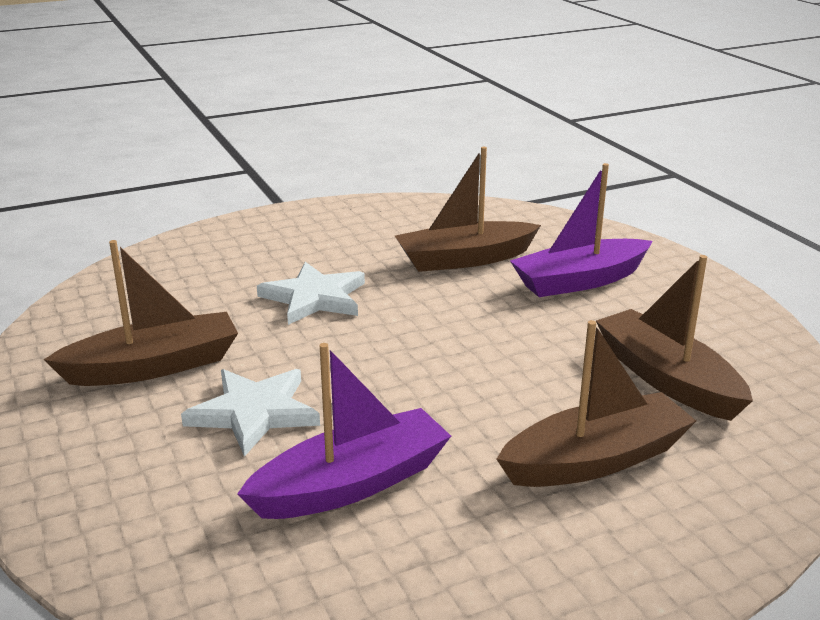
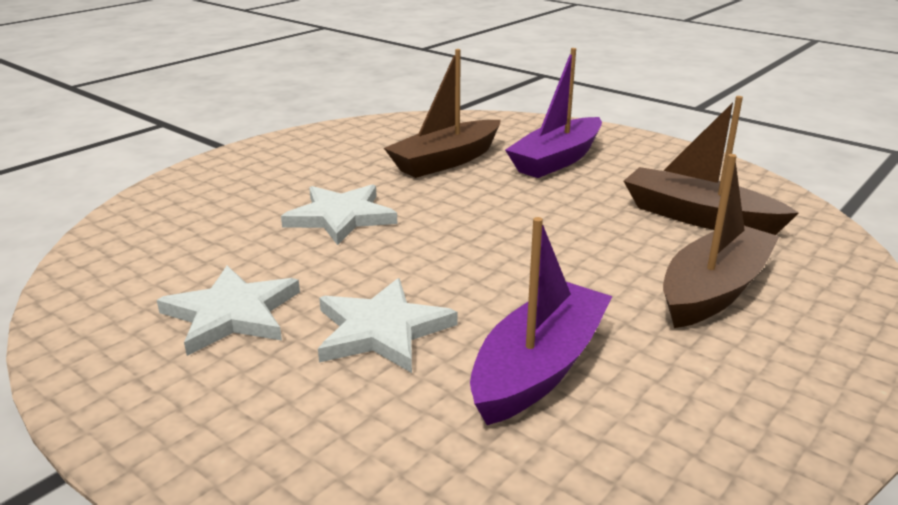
camera: 25 degrees left, 0 degrees up
brown boat [44,240,238,386] -> white star [157,266,300,356]

